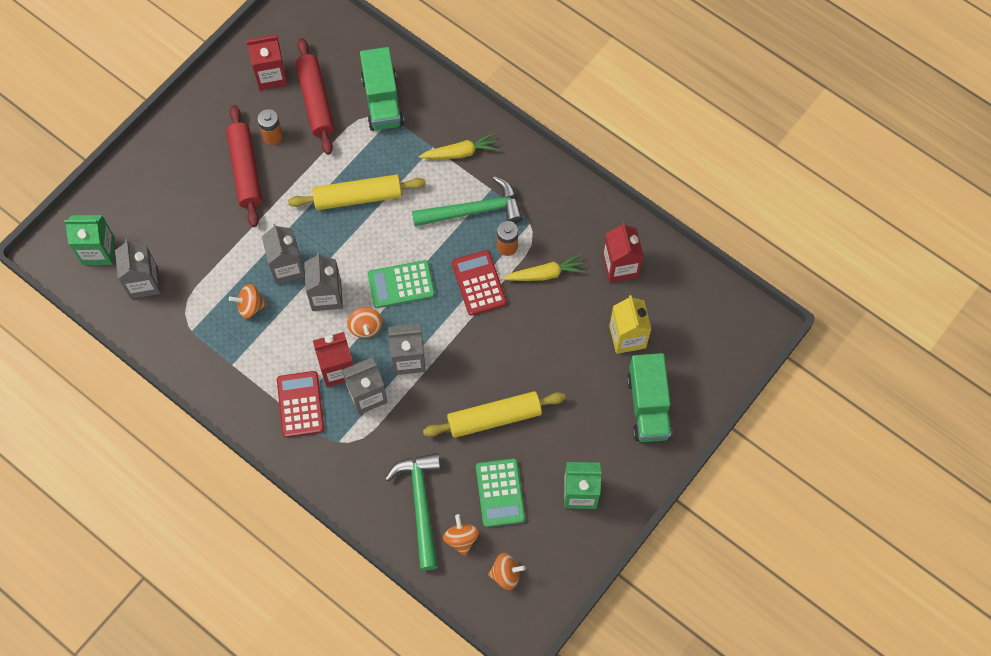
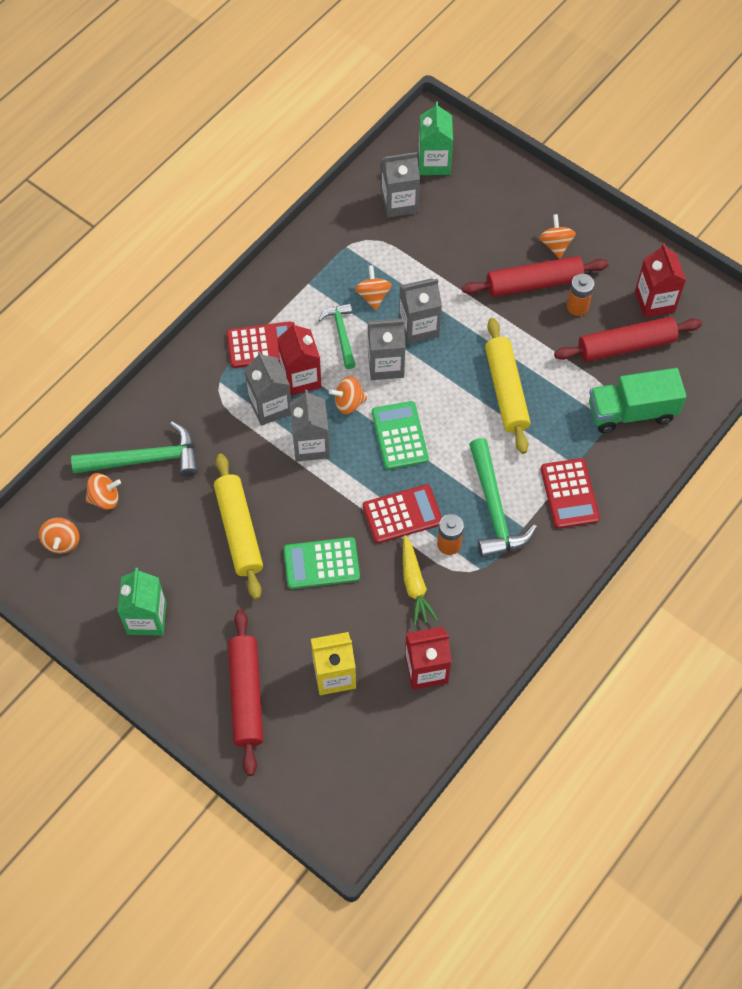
camera: 90 degrees right, 5 degrees down
yellow carrot [419,133,499,159] -> red calculator [540,458,600,529]
green calculator [476,458,525,527] -> green calculator moved to [283,537,360,589]
green truck [627,353,672,442] -> red rolling pin [228,610,263,776]
none -> green hammer [318,303,356,369]
none -> orange spinning top [539,214,576,259]

